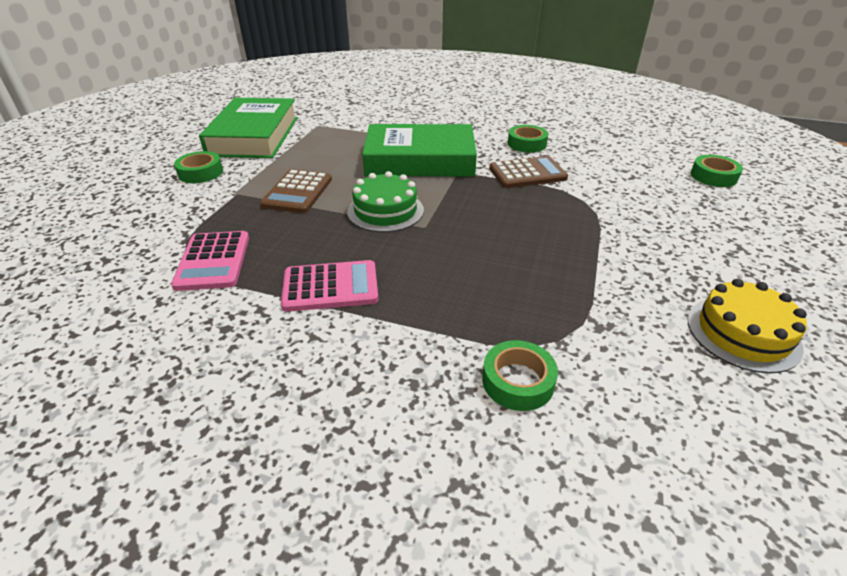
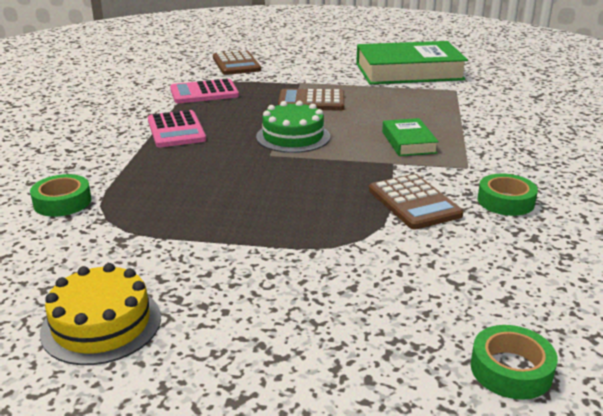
camera: 80 degrees right, 10 degrees down
green tape [174,151,223,183] -> none
green book [362,124,477,176] -> green book [382,118,439,156], size x0.49
none -> brown calculator [213,50,261,75]

